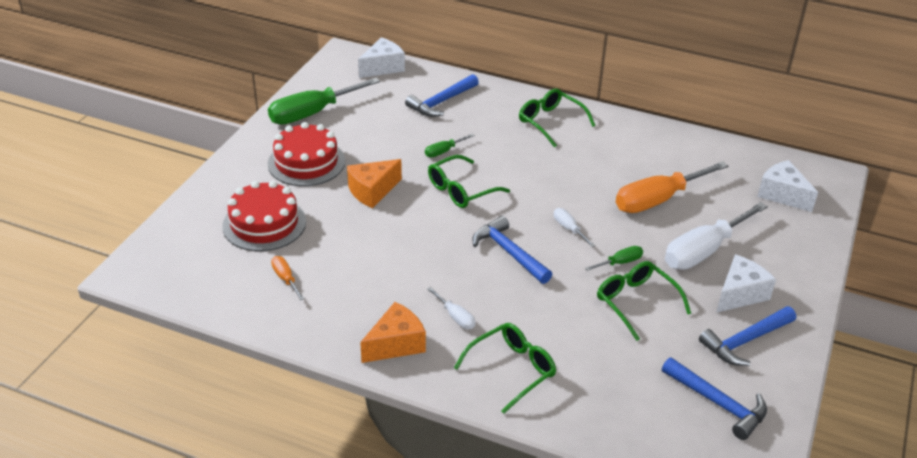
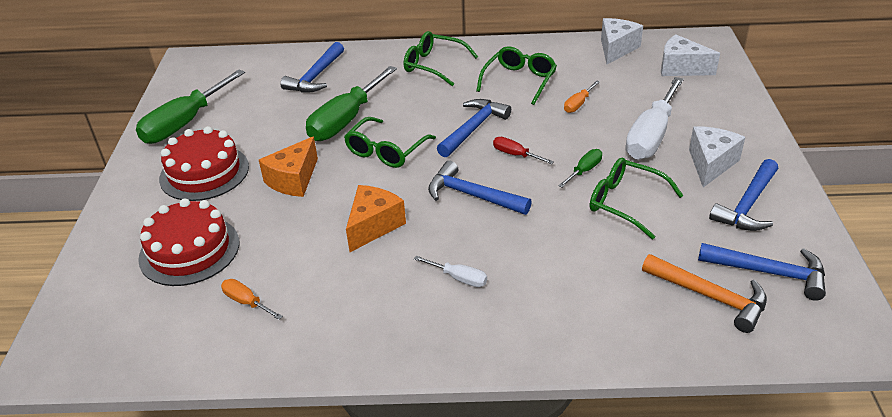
camera: 20 degrees left, 0 degrees up
white cheese [358,37,405,78] -> white cheese moved to [601,18,643,64]
orange cheese [360,302,426,363] -> orange cheese moved to [346,185,406,252]
green screwdriver [425,134,475,157] -> green screwdriver [306,66,397,141], size x2.21
green glasses [454,323,556,413] -> green glasses moved to [476,46,557,105]
white screwdriver [554,208,596,247] -> red screwdriver [493,137,554,164]
orange screwdriver [616,161,728,213] -> orange screwdriver [564,80,600,113], size x0.45
none -> blue hammer [437,99,511,157]
none -> orange hammer [642,254,767,333]

